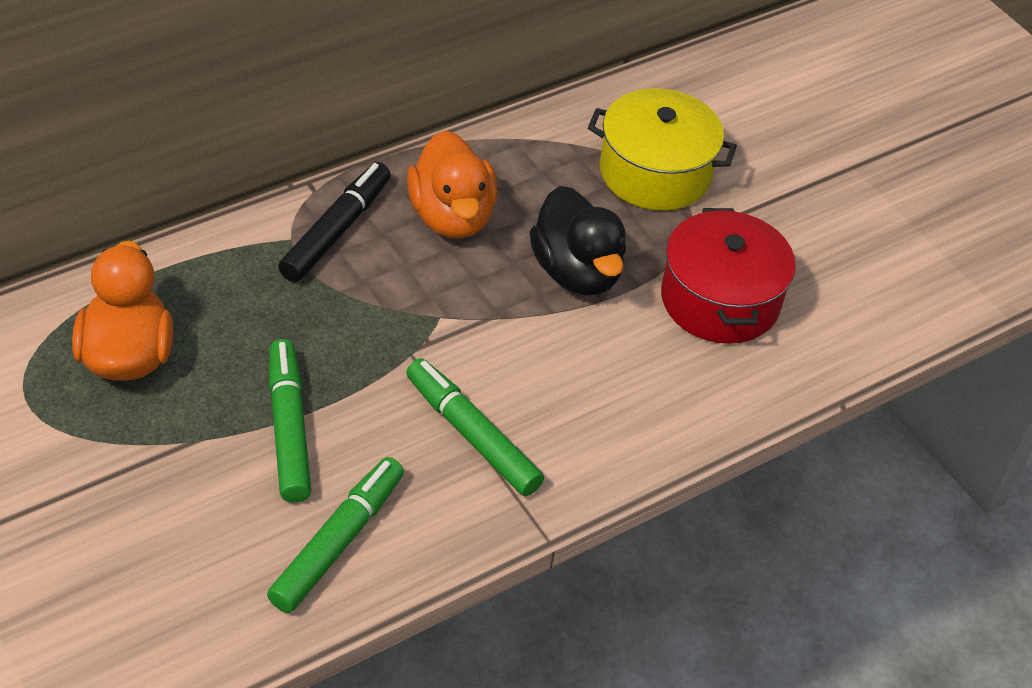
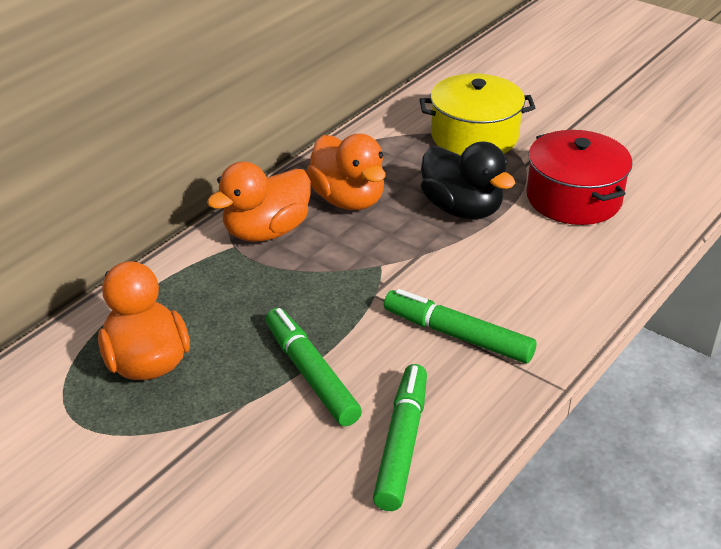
camera: 15 degrees left, 10 degrees down
black marker [278,162,391,282] -> orange duck [207,162,311,242]

